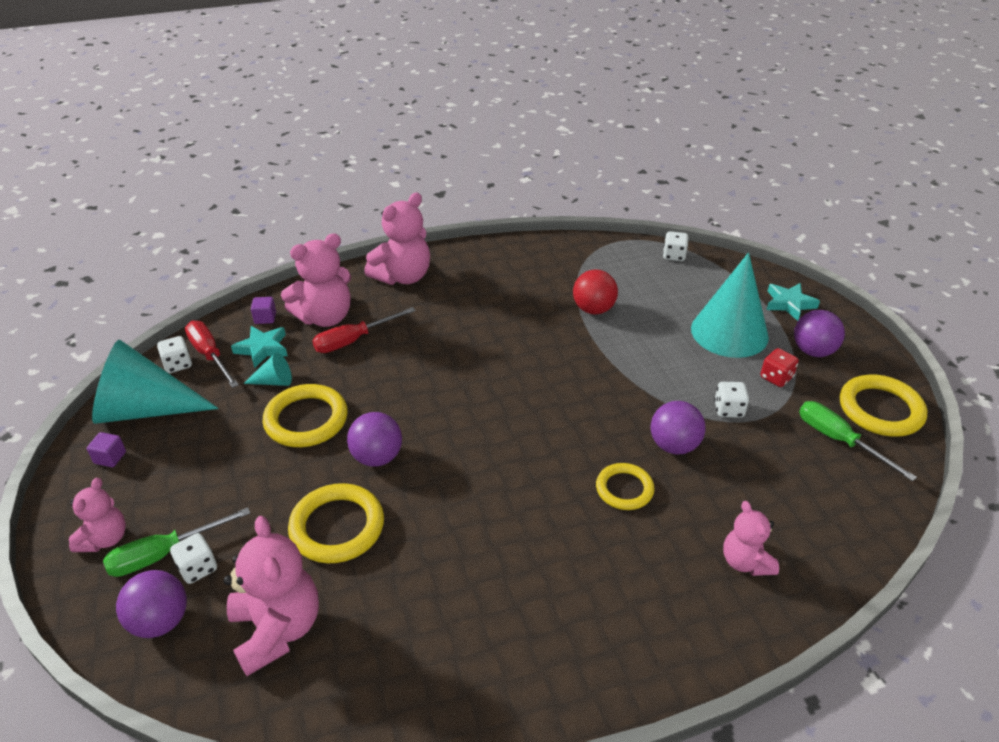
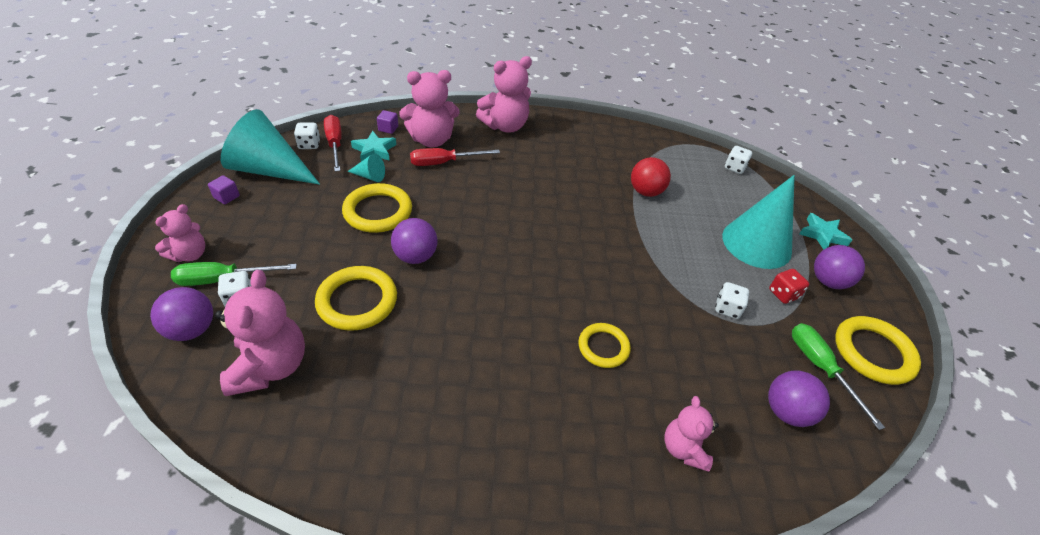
camera: 15 degrees right, 5 degrees up
purple ball [651,401,706,455] -> purple ball moved to [768,371,830,427]

